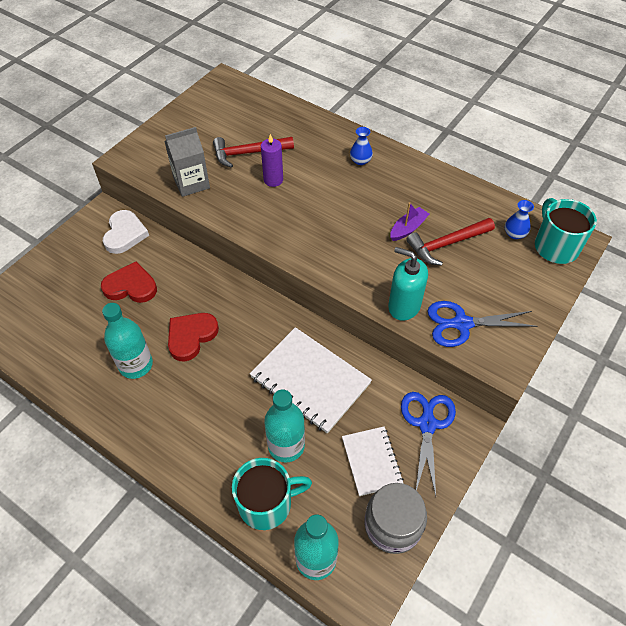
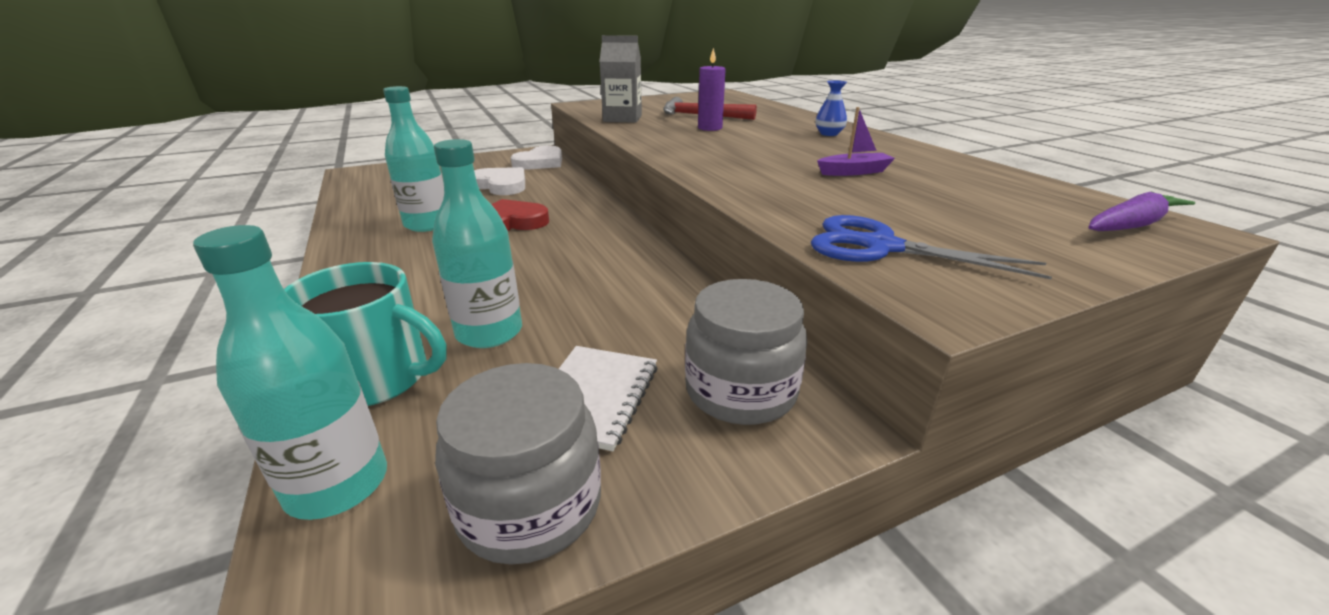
camera: 30 degrees right, 25 degrees down
red heart [101,262,157,303] -> white heart [474,167,525,195]
white notebook [250,327,372,434] -> none
turquoise soap dispenser [388,247,428,321] -> none
blue scissors [401,392,456,496] -> grey jar [685,279,807,425]
red hammer [406,218,495,266] -> none
blue vase [505,200,534,239] -> none
turquoise mug [535,198,597,264] -> purple carrot [1089,192,1195,231]

